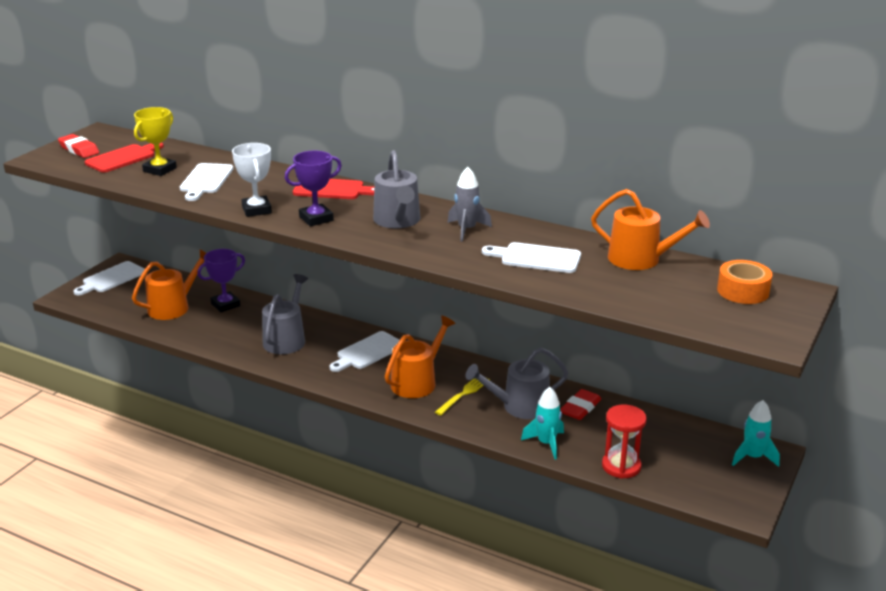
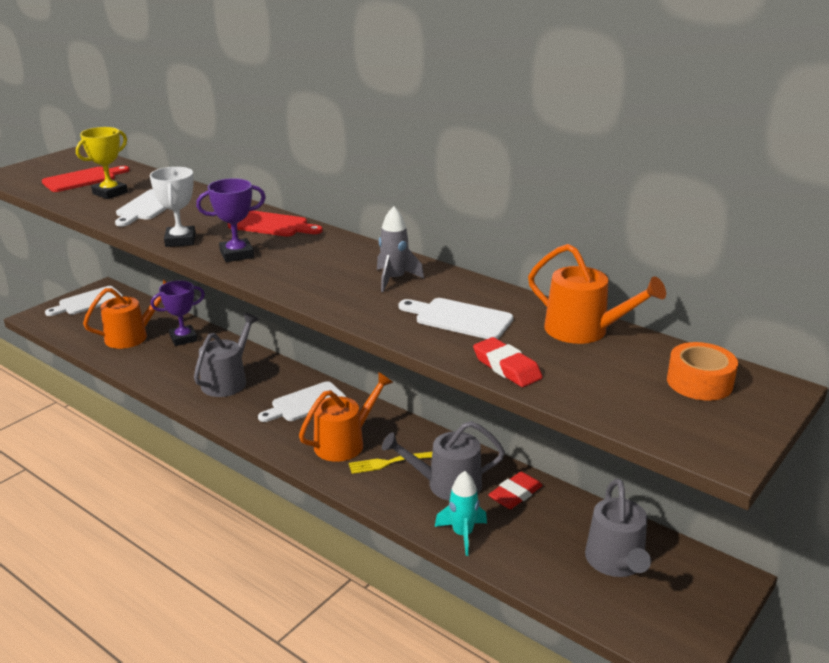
camera: 10 degrees right, 0 degrees up
red eraser [58,134,99,158] -> red eraser moved to [473,337,543,387]
grey watering can [373,150,420,228] -> grey watering can moved to [585,479,651,577]
yellow fork [435,377,490,415] -> yellow fork turned 150 degrees counterclockwise [349,452,432,474]
red hourglass [602,405,647,479] -> none
turquoise rocket [732,400,780,467] -> none

